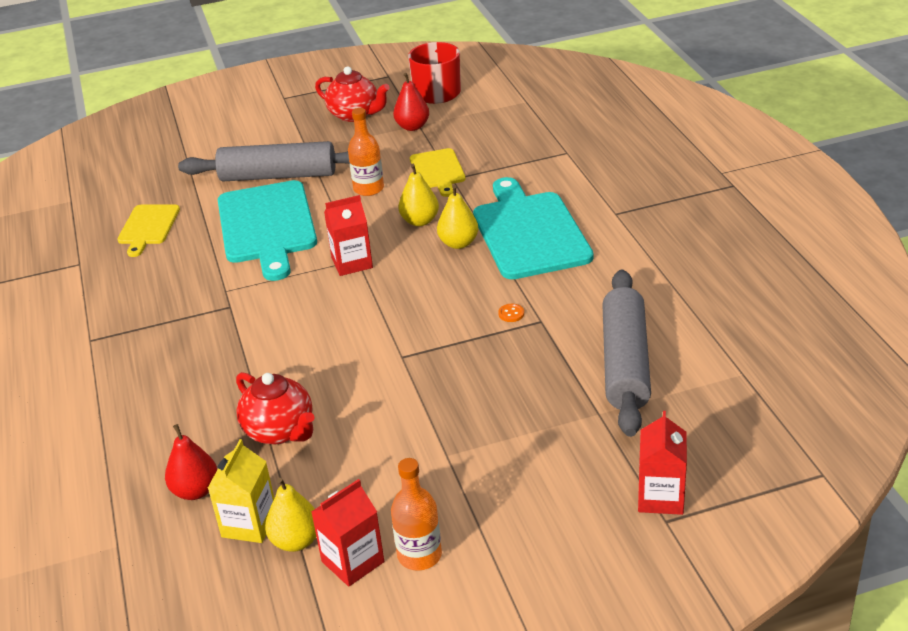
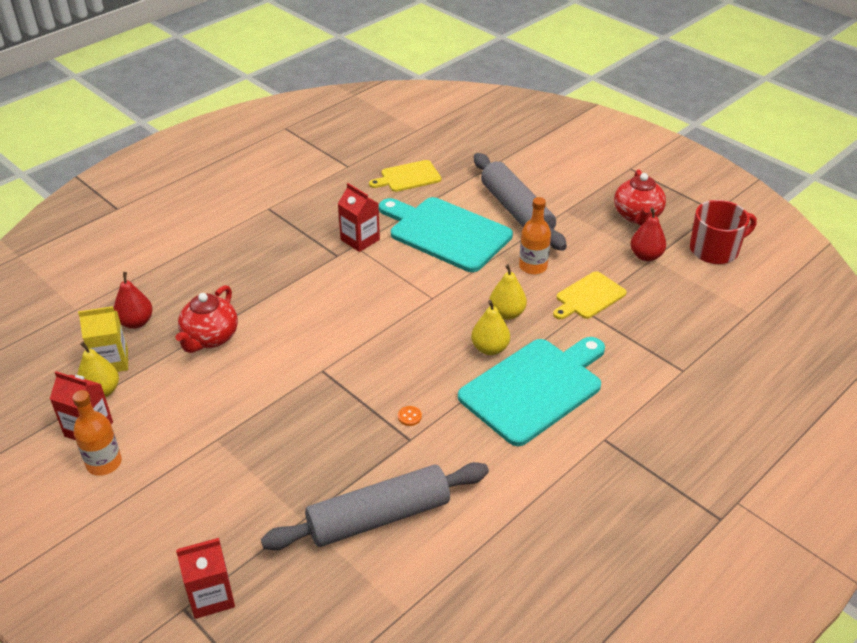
camera: 60 degrees right, 5 degrees up
turquoise cutting board [218,180,317,281] -> turquoise cutting board turned 75 degrees clockwise [379,197,513,272]
red carton [324,195,373,276] -> red carton moved to [338,183,380,252]

